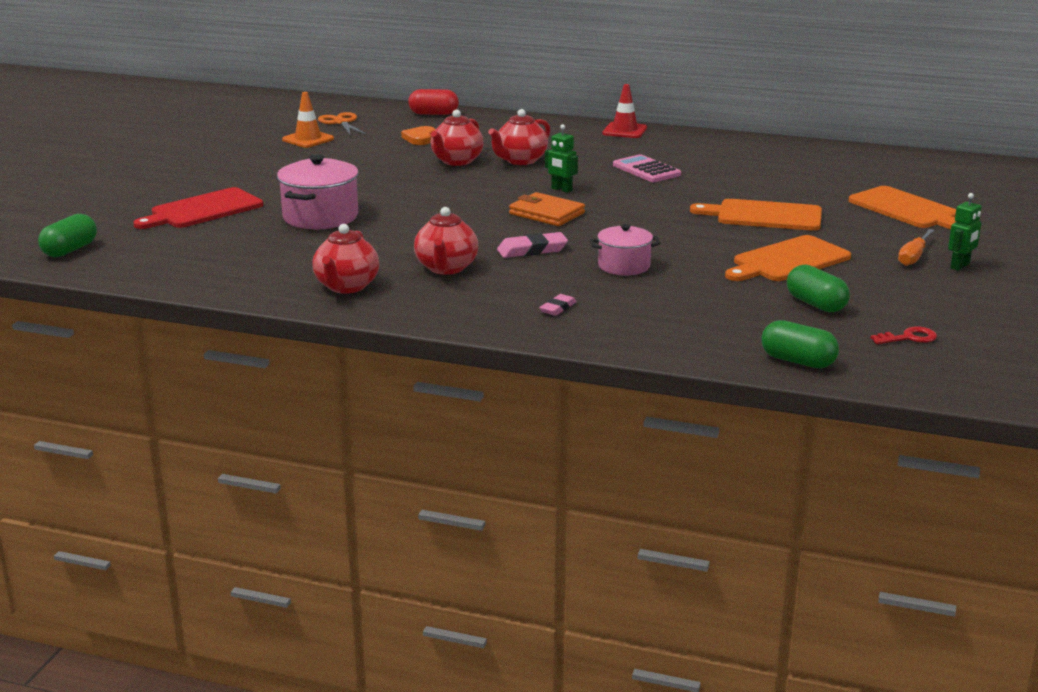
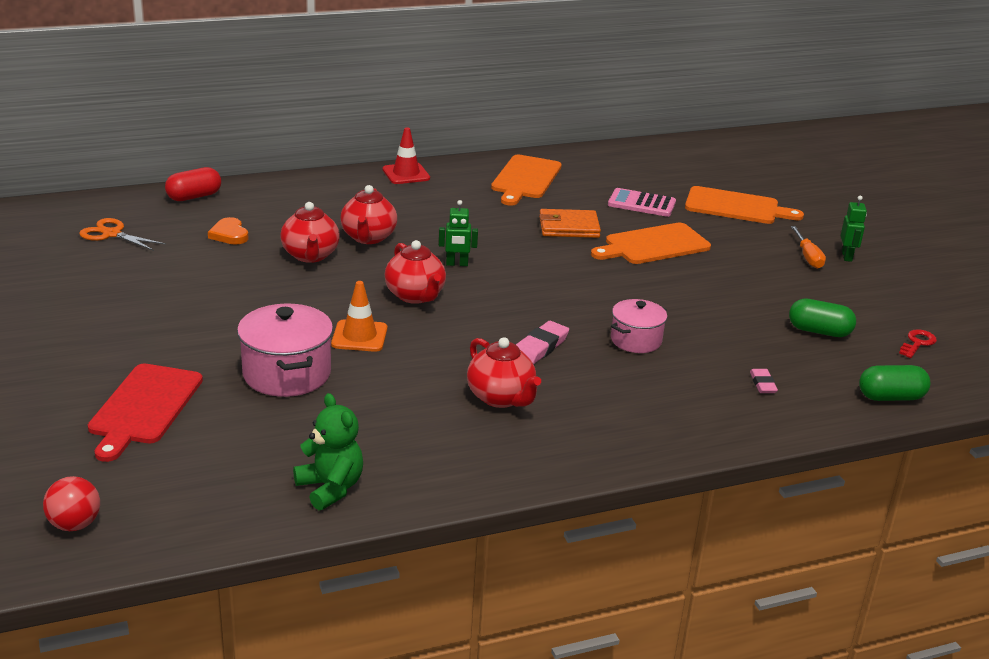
camera: 40 degrees left, 5 degrees up
green capsule [38,214,97,257] -> red ball [43,476,100,531]
orange traffic cone [282,92,334,148] -> orange traffic cone moved to [331,281,387,352]
red teapot [313,224,379,294] -> red teapot moved to [385,240,446,304]
orange wallet [509,192,585,226] -> orange wallet moved to [539,209,601,238]
pink eraser [539,294,577,316] -> pink eraser moved to [750,369,778,393]
pink calculator [613,154,681,182] -> pink calculator moved to [608,188,676,217]
orange cutting board [725,235,851,281] -> orange cutting board moved to [491,154,562,206]
none -> green teddy bear [293,393,363,510]

